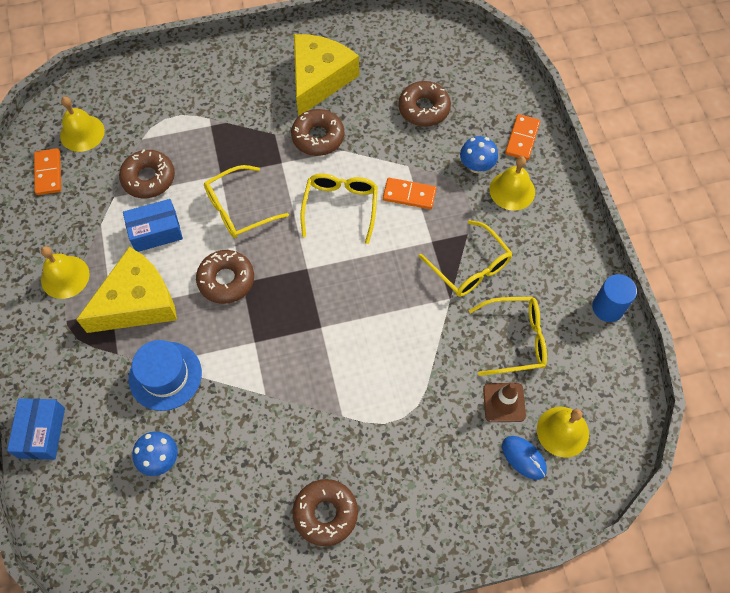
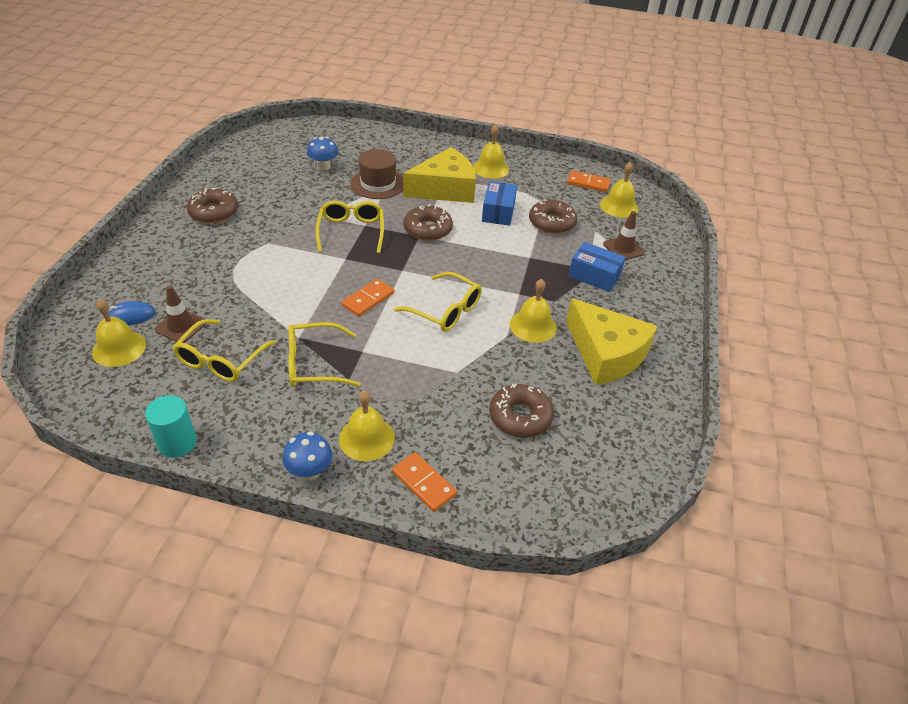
camera: 115 degrees right, 20 degrees down
blue box [7,398,65,460] -> blue box moved to [569,242,626,292]
yellow cheese [76,247,177,333] -> yellow cheese turned 105 degrees counterclockwise [403,147,476,203]
blue hat [129,340,202,411] -> brown hat [350,149,403,199]
yellow glasses [204,165,289,238] -> yellow glasses moved to [316,200,384,253]
brown donut [291,109,344,156] -> yellow bell [510,279,557,343]
orange domino [383,178,436,209] -> orange domino moved to [342,279,394,317]
blue mushroom [460,136,498,173] -> blue mushroom moved to [283,432,333,480]
blue cylinder [592,274,637,322] -> turquoise cylinder [145,395,197,458]
none -> brown traffic cone [603,211,645,260]

